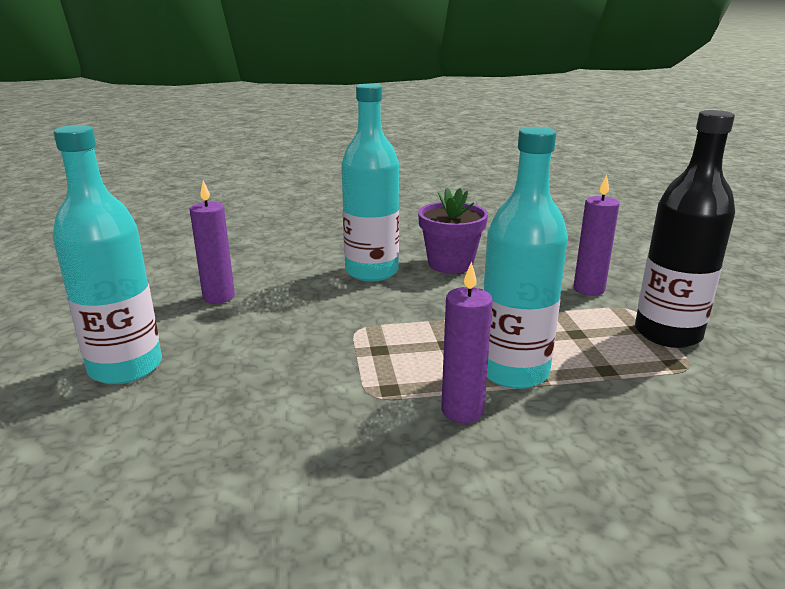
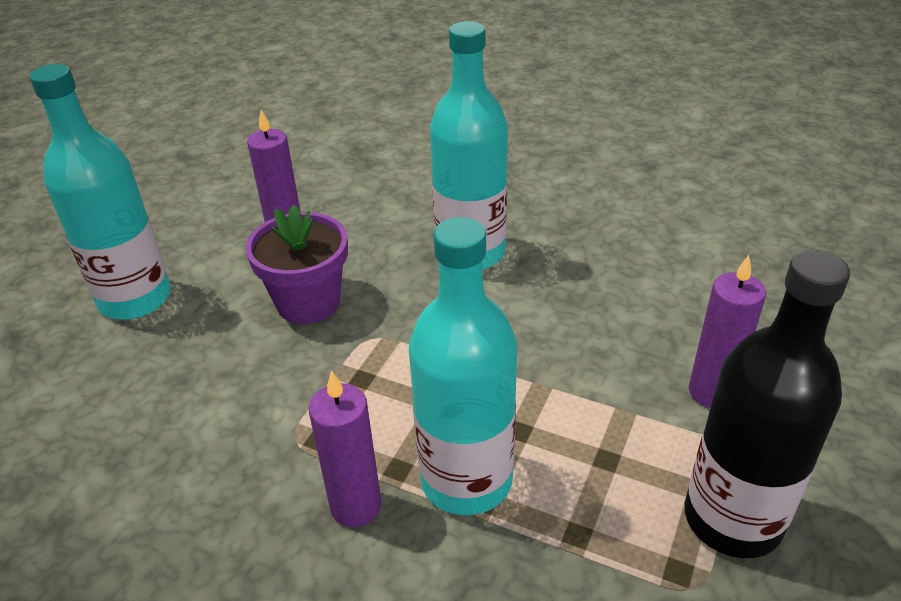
camera: 35 degrees right, 15 degrees up
purple flower pot [418,188,488,274] -> purple flower pot moved to [246,205,348,324]

